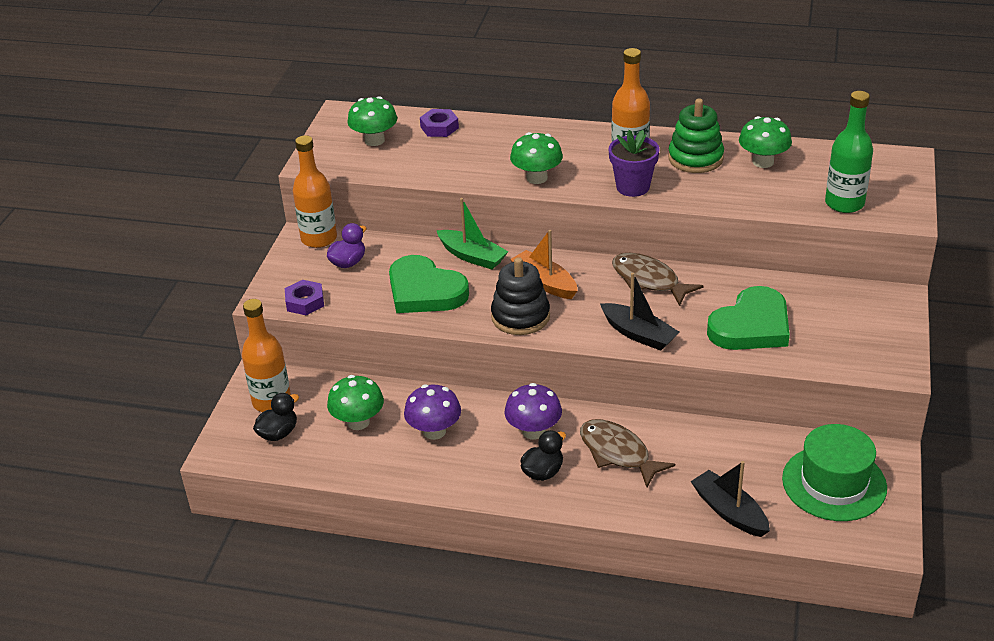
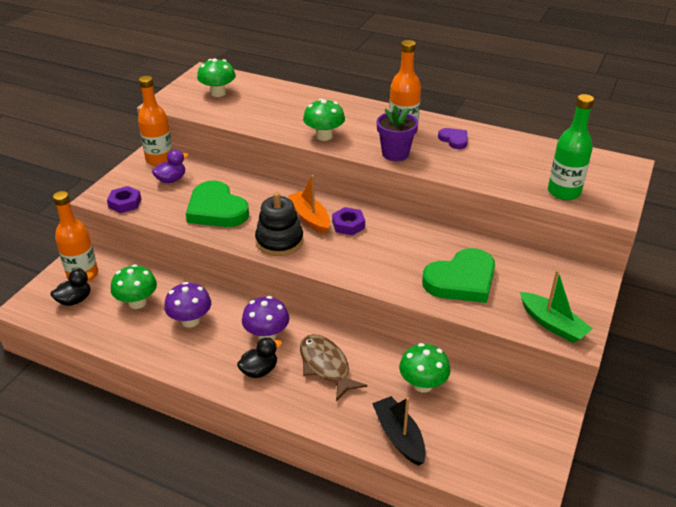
camera: 10 degrees right, 0 degrees up
purple nut [420,109,459,137] -> purple nut moved to [332,207,365,236]
green boat [436,198,509,269] -> green boat moved to [520,270,593,343]
black boat [600,273,680,351] -> none
brown fish [612,253,704,306] -> none
green stacking toy [668,98,724,173] -> purple heart [438,128,468,149]
green mushroom [739,116,792,168] -> green mushroom moved to [399,343,450,393]
green hat [782,424,887,521] -> none

